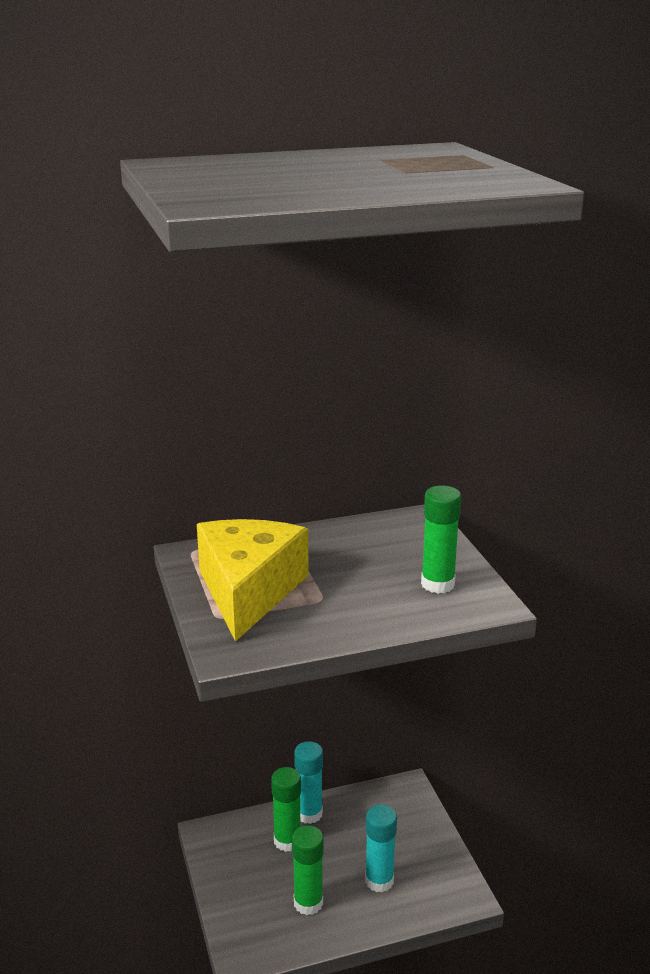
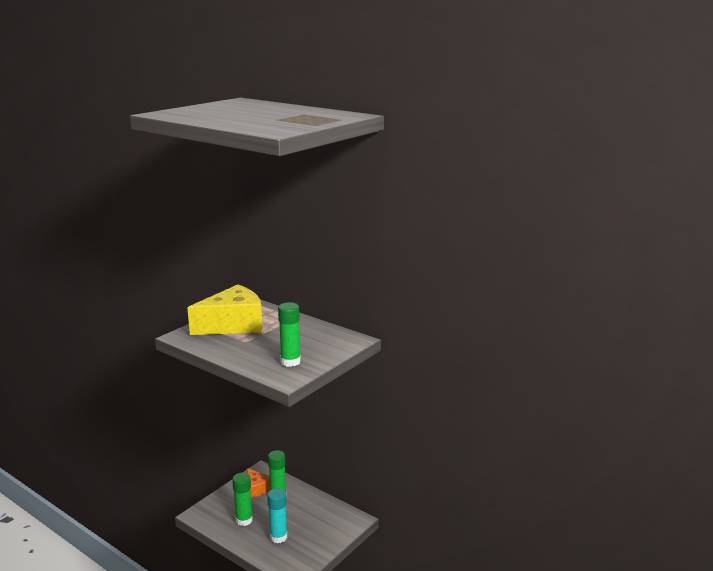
camera: 55 degrees right, 5 degrees down
turquoise glue stick [294,741,323,824] -> none
none -> orange cheese [247,468,270,498]

